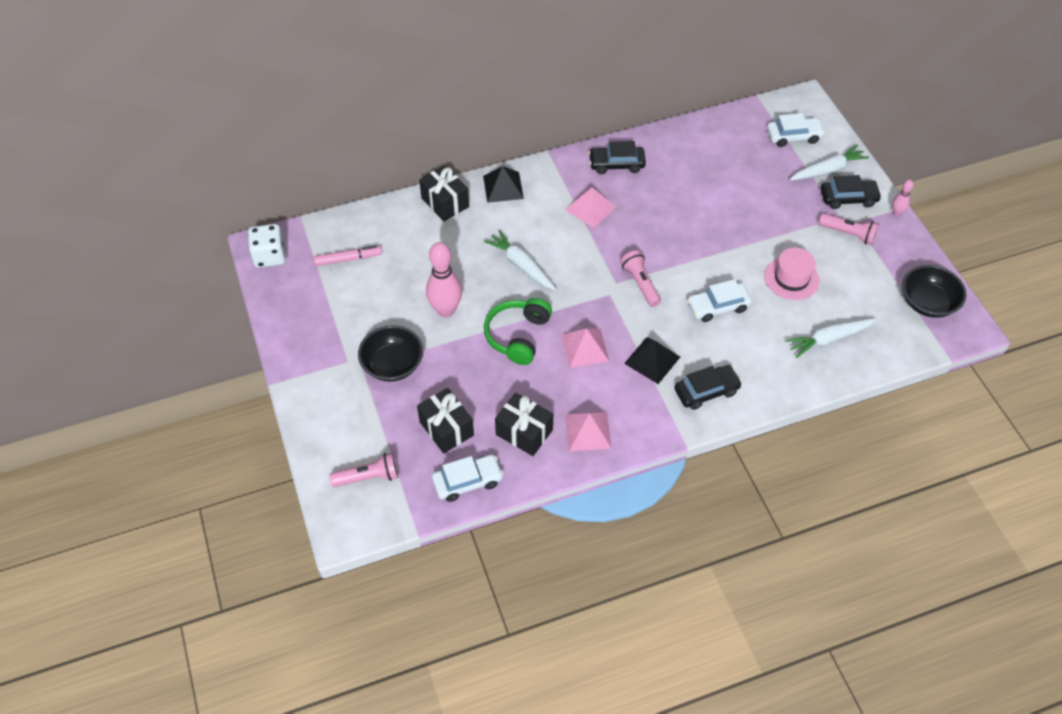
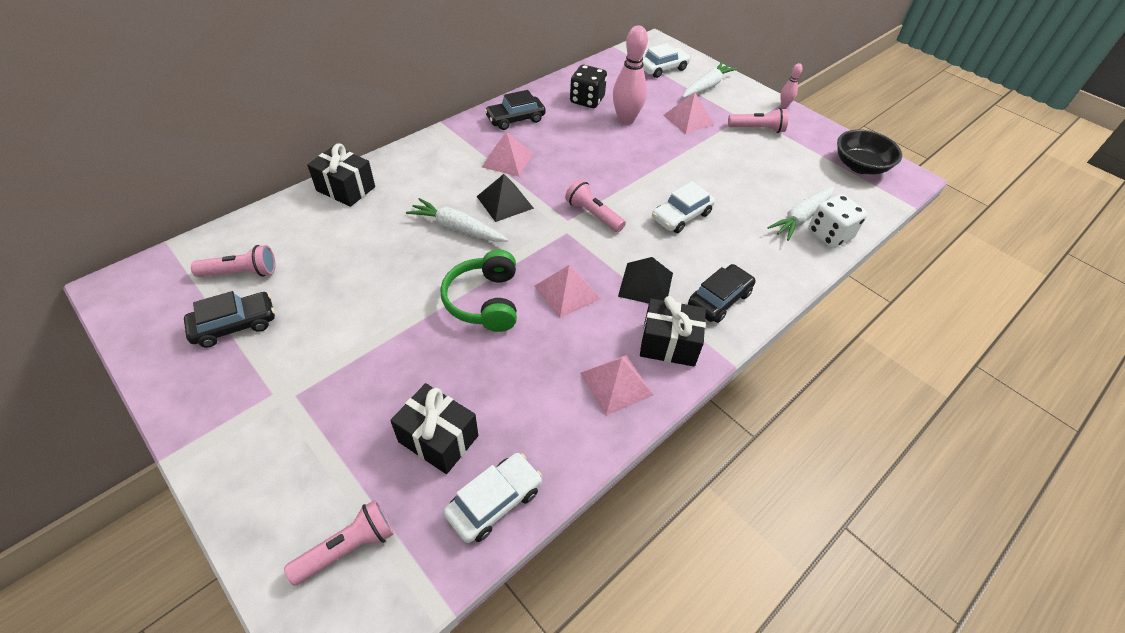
camera: 25 degrees left, 5 degrees down
white dice [248,224,285,268] -> white dice moved to [808,194,867,248]
pink marker [314,246,382,266] -> pink flashlight [191,245,275,277]
black bowl [358,325,423,382] -> none
pink bowling pin [426,242,462,318] -> pink bowling pin moved to [613,26,648,125]
black pyramid [483,166,524,203] -> black pyramid moved to [477,174,534,222]
black gift [495,392,553,456] -> black gift moved to [640,296,706,367]
pink hat [764,247,820,300] -> none
black car [821,175,882,209] -> black car moved to [184,291,275,348]
none -> black dice [570,65,607,108]
none -> pink pyramid [663,92,714,134]

